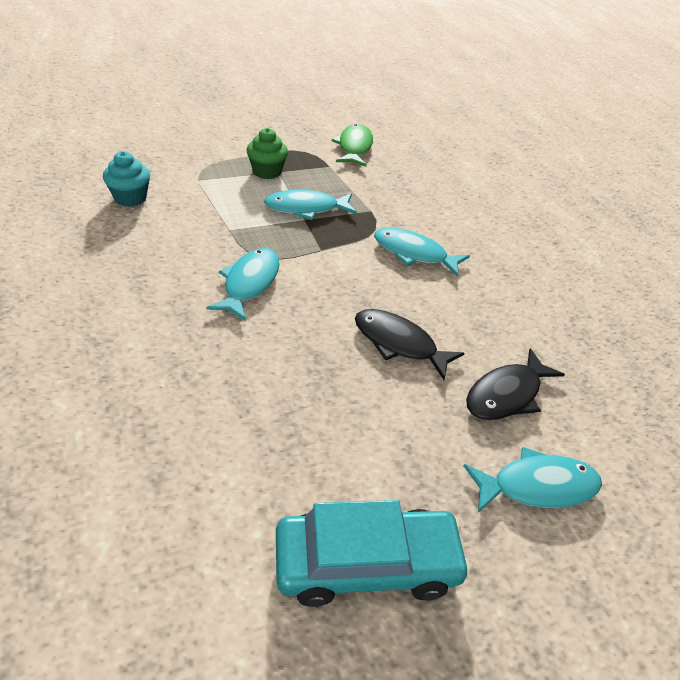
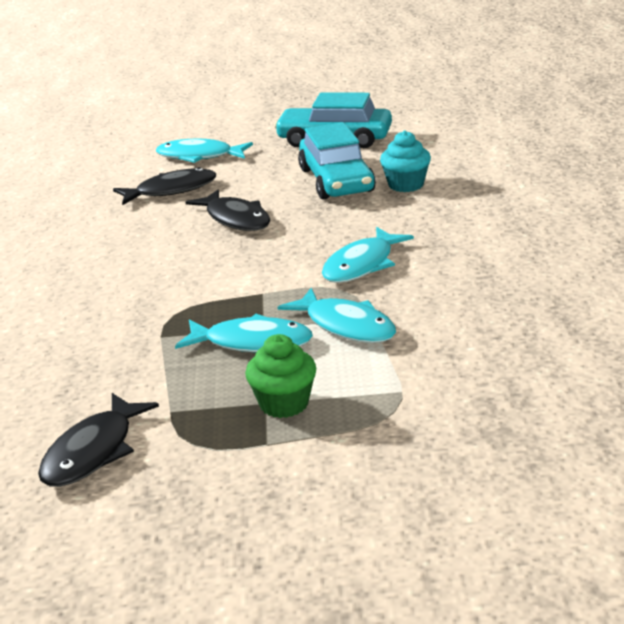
camera: 155 degrees left, 15 degrees down
turquoise cupcake [103,151,150,207] -> turquoise cupcake moved to [380,131,431,192]
green fish [332,124,373,167] -> black fish [38,393,159,487]
turquoise fish [374,228,470,277] -> turquoise fish moved to [278,288,396,343]
none -> turquoise car [298,122,376,199]

